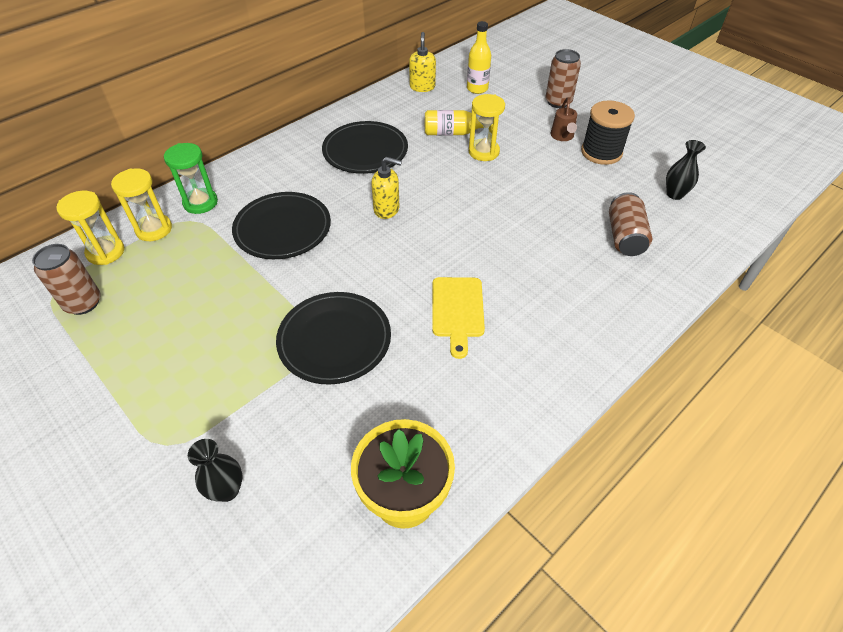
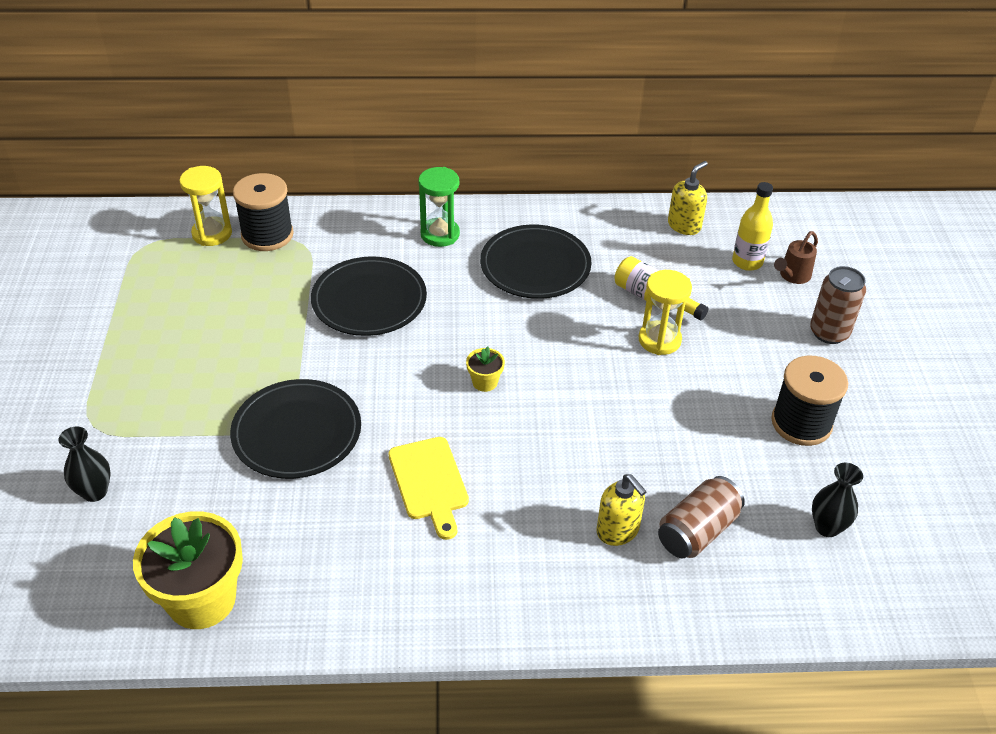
camera: 40 degrees right, 5 degrees down
brown can [32,244,100,315] -> none
yellow hourglass [111,168,172,241] -> black spool [233,173,294,251]
green hourglass [164,143,218,214] -> green hourglass moved to [418,167,460,247]
yellow soap dispenser [371,157,402,219] -> yellow soap dispenser moved to [597,474,647,546]
yellow cutting board [432,277,485,359] -> yellow cutting board turned 60 degrees counterclockwise [388,437,469,540]
brown watering can [551,98,577,141] -> brown watering can moved to [774,231,818,284]
none -> yellow flower pot [466,346,505,392]

